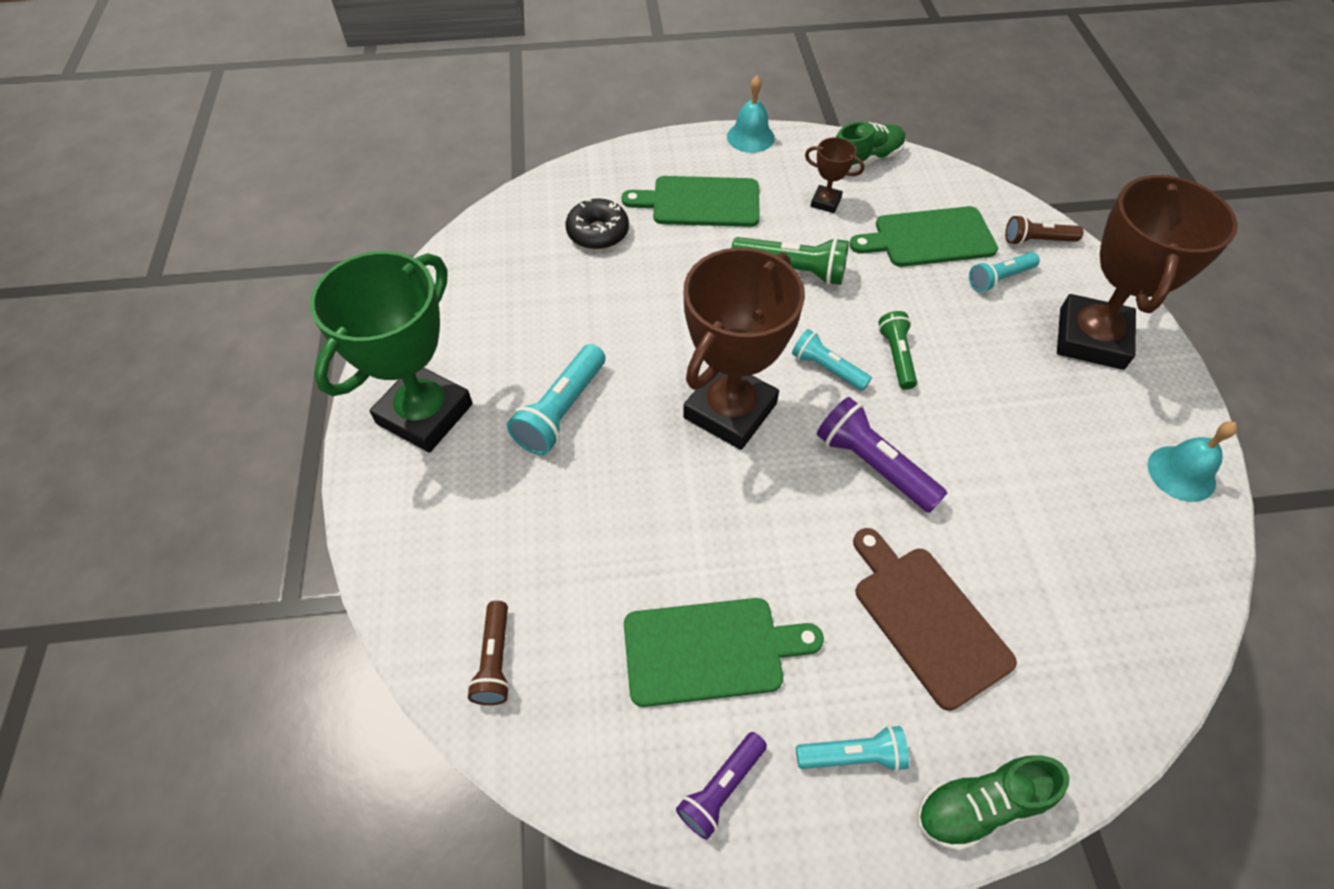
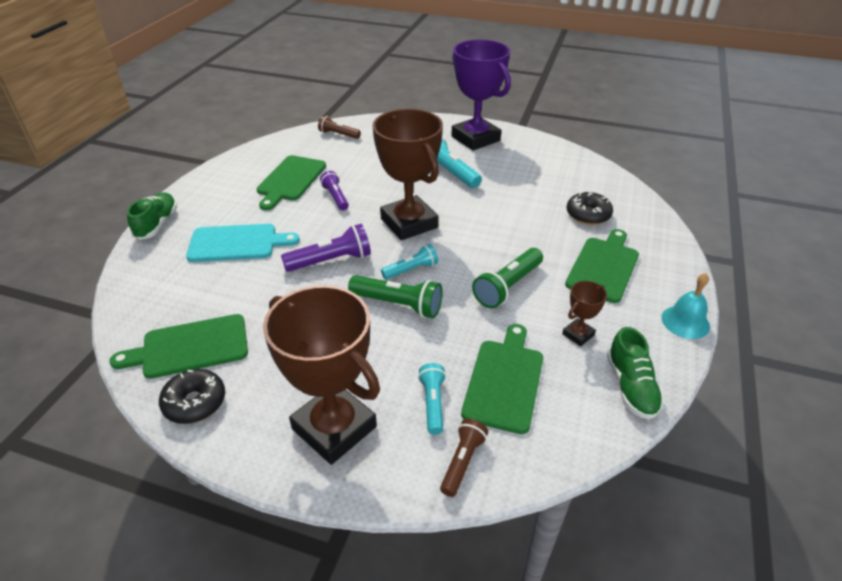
camera: 115 degrees right, 15 degrees down
green trophy [310,251,473,453] -> purple trophy [451,39,511,151]
purple flashlight [676,732,767,840] -> purple flashlight moved to [320,171,349,210]
turquoise flashlight [796,725,909,772] -> none
brown cutting board [853,528,1017,711] -> turquoise cutting board [186,224,300,262]
green flashlight [878,311,917,390] -> green flashlight [348,275,443,318], size x1.54
turquoise bell [1148,421,1238,502] -> black donut [159,369,225,424]
none -> green cutting board [109,314,248,379]

